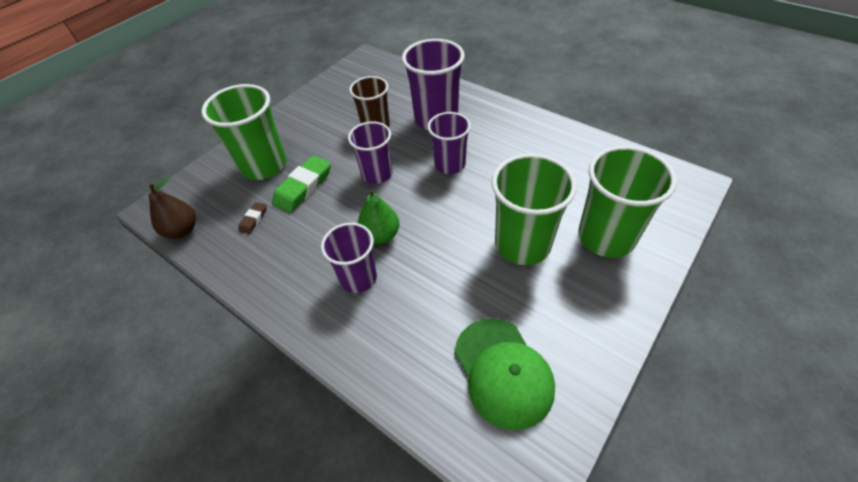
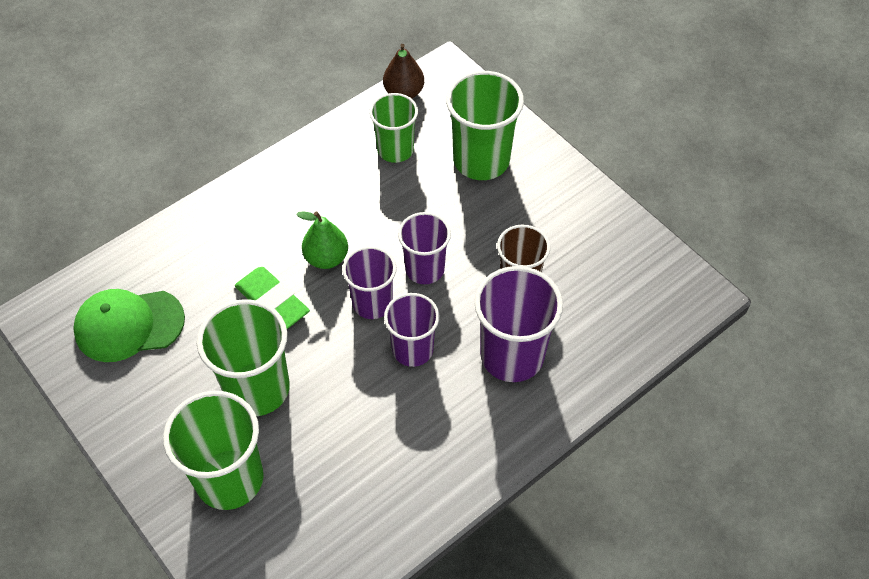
camera: 100 degrees right, 5 degrees up
brown eraser [238,202,267,234] -> green cup [369,93,418,163]
green eraser [272,155,331,213] -> green eraser moved to [235,267,310,329]
purple cup [321,223,377,293] -> purple cup moved to [342,246,396,319]

